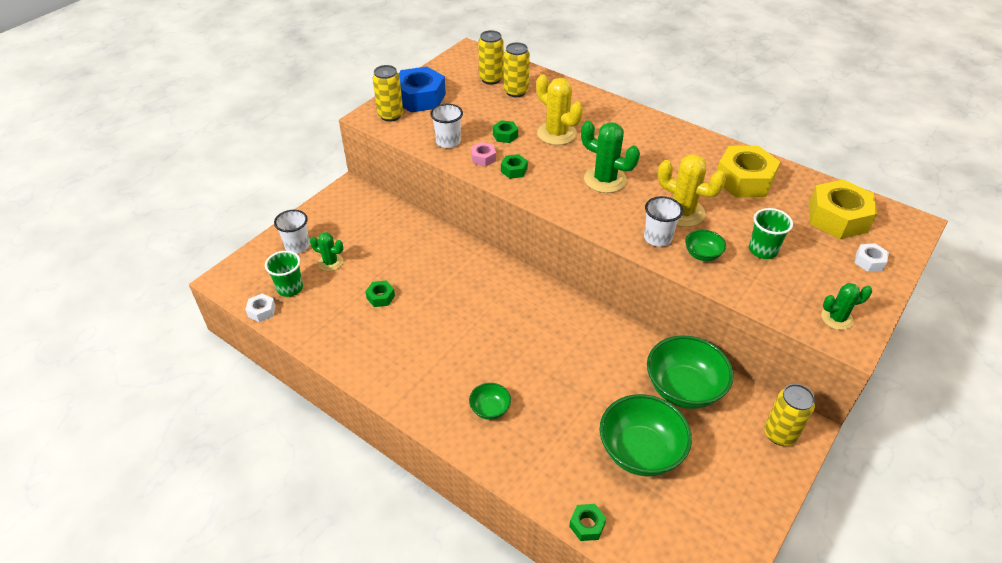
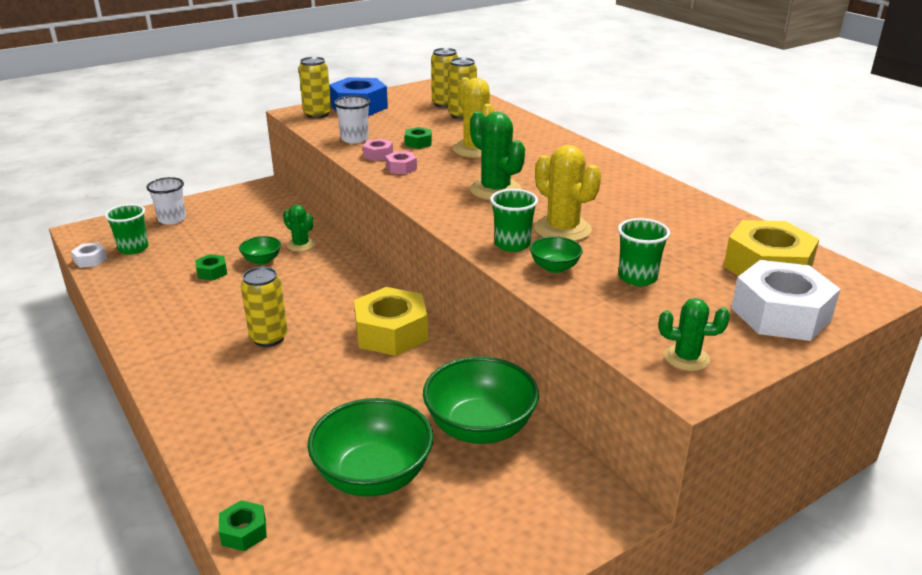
camera: 20 degrees right, 15 degrees down
green cactus [310,232,343,271] -> green cactus moved to [283,205,315,252]
green bowl [469,383,511,420] -> green bowl moved to [239,236,281,265]
green nut [501,154,528,179] -> pink nut [385,151,417,174]
white cup [644,196,683,247] -> green cup [490,189,538,252]
yellow nut [717,146,780,197] -> yellow nut moved to [354,287,428,356]
yellow can [764,384,815,446] -> yellow can moved to [241,267,288,347]
white nut [855,243,889,272] -> white nut [731,260,841,341], size x2.16

